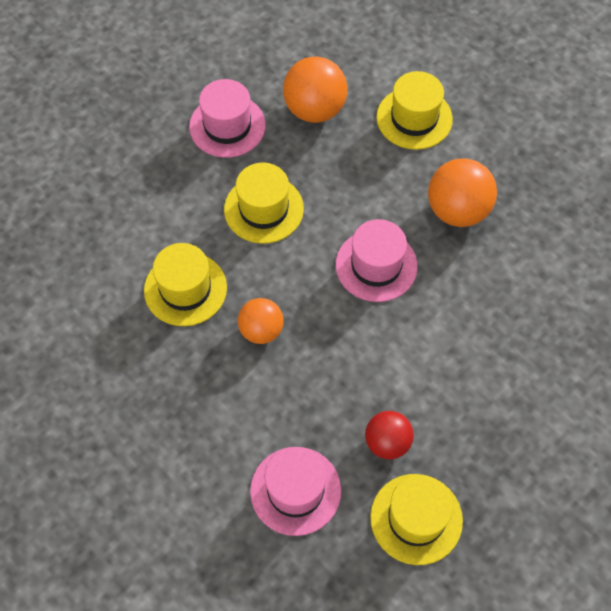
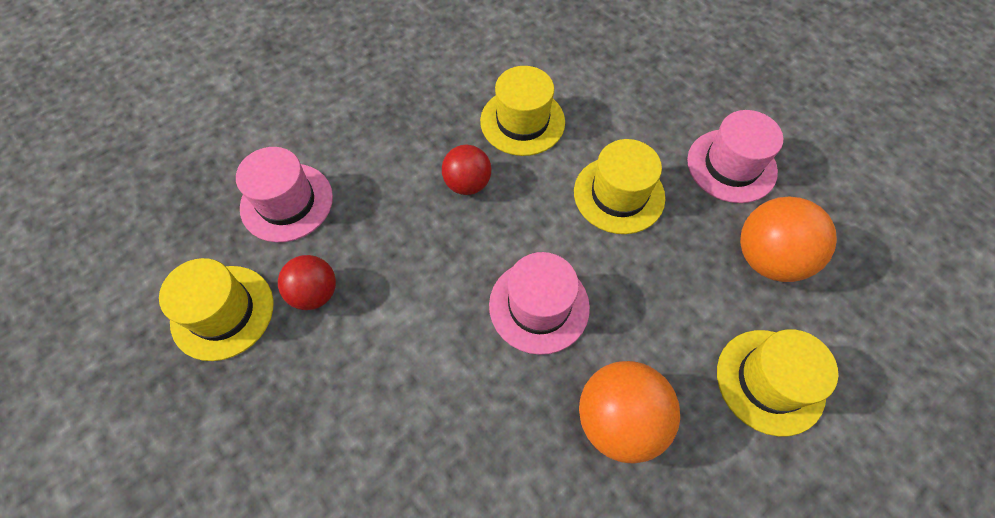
camera: 95 degrees right, 0 degrees up
orange ball [238,298,284,344] -> red ball [442,145,491,195]

